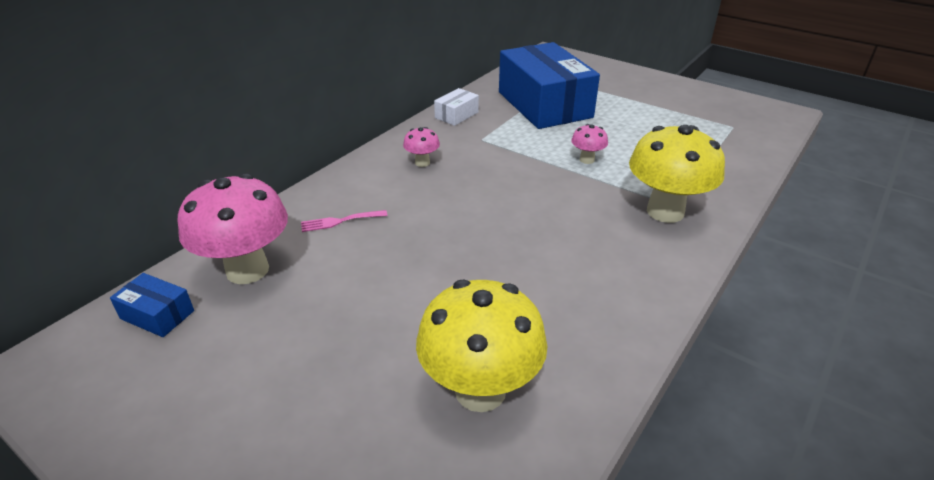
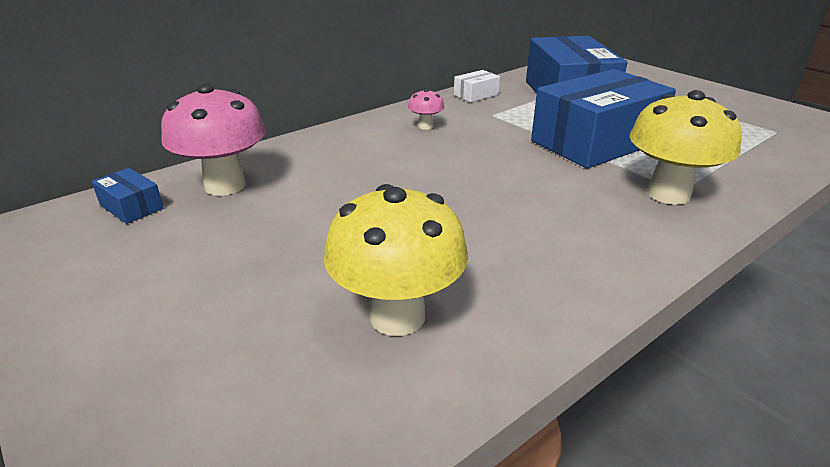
camera: 15 degrees right, 5 degrees down
pink fork [301,210,387,232] -> none
pink mushroom [571,124,608,164] -> blue box [531,69,676,168]

